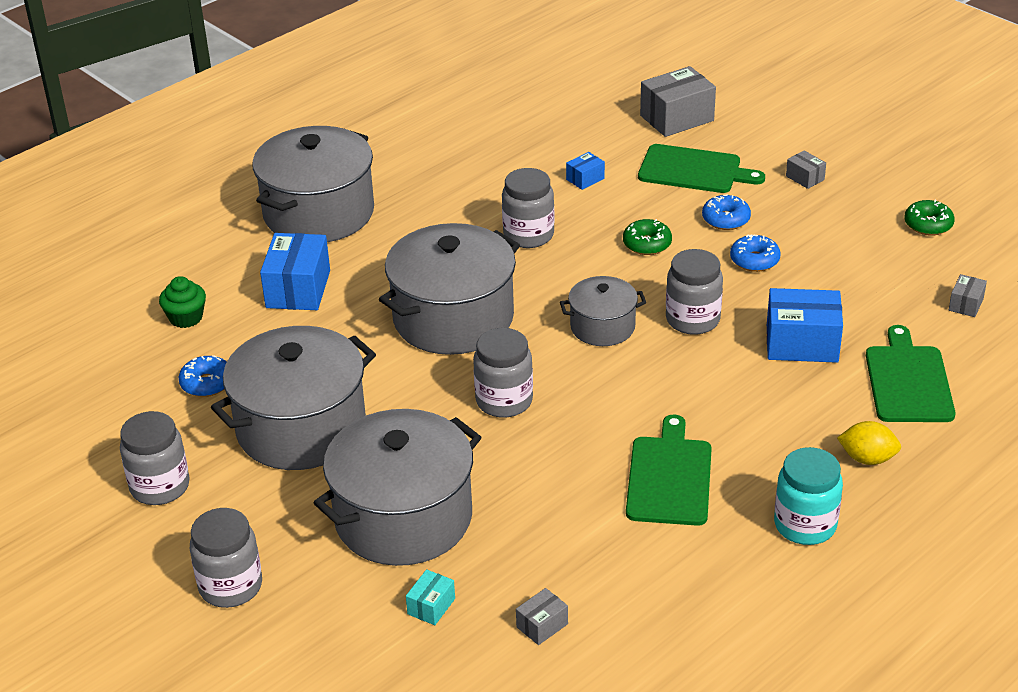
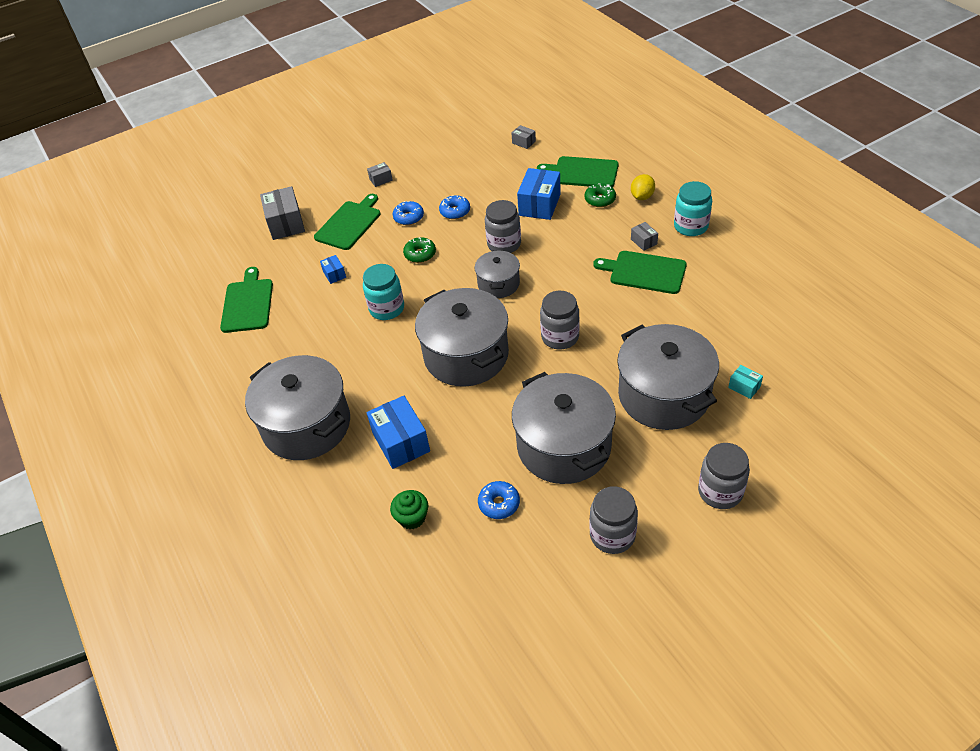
camera: 75 degrees left, 10 degrees up
blue box [260,233,330,310] -> blue box turned 45 degrees clockwise [367,396,430,469]
grey jar [502,168,555,248] -> turquoise jar [363,264,404,320]
grey box [516,588,568,645] -> grey box moved to [631,222,658,251]
green donut [904,200,955,236] -> green donut moved to [584,183,616,207]
none -> green cutting board [220,267,273,333]

